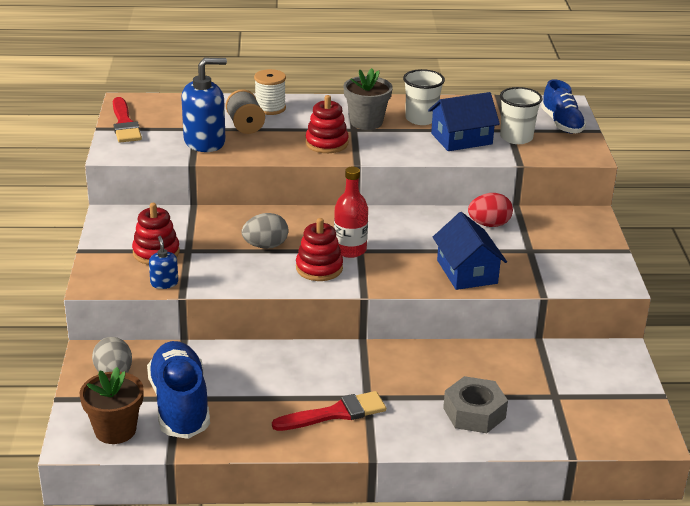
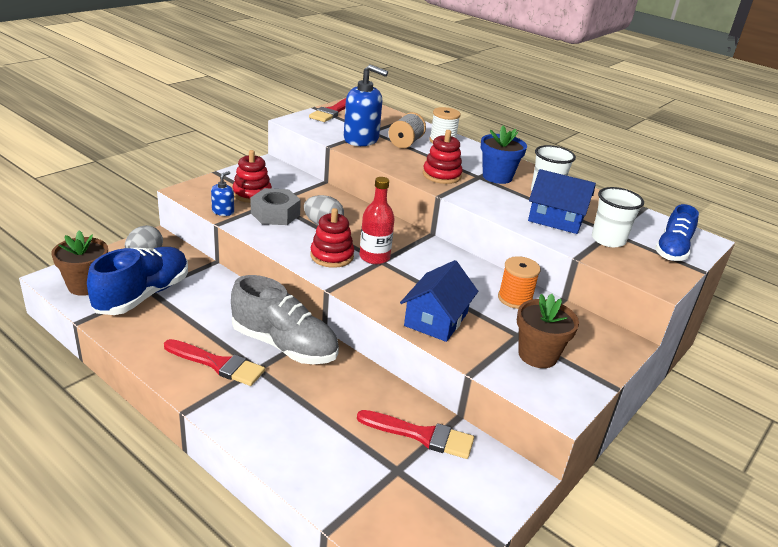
camera: 40 degrees right, 0 degrees up
grey flower pot [344,68,392,130] -> blue flower pot [481,125,527,184]
grey nut [443,376,508,433] -> grey nut moved to [251,188,301,225]
red egg [468,193,513,227] -> orange spool [498,256,541,309]
none -> grey shoe [231,275,339,364]
none -> red brush [357,410,474,459]
none -> brown flower pot [517,294,579,368]

